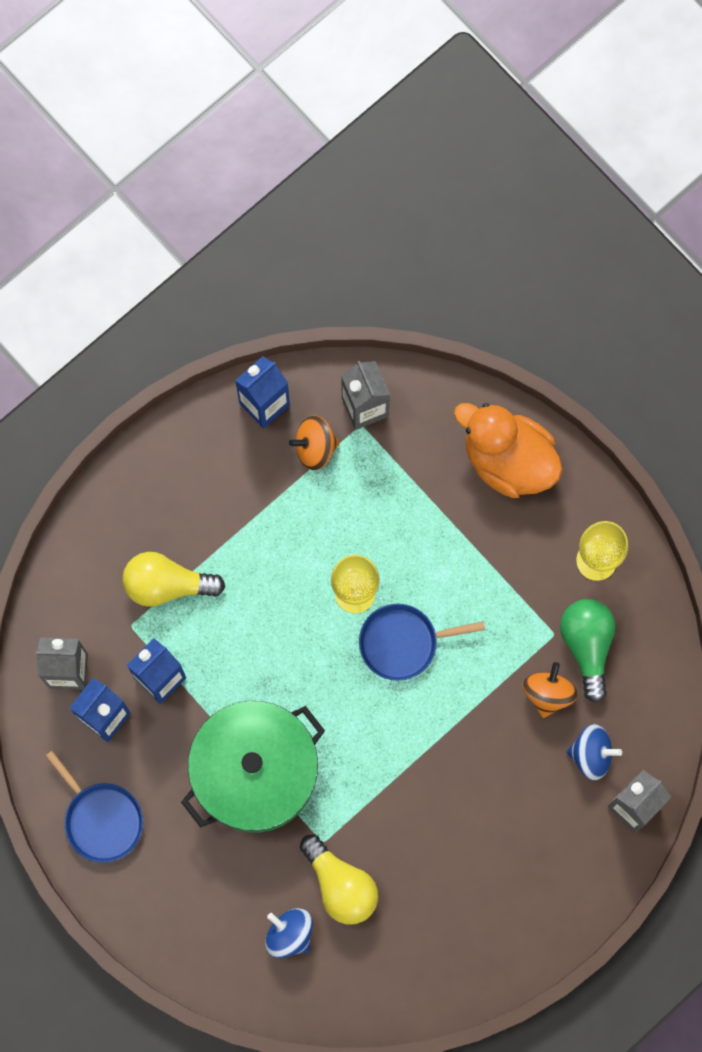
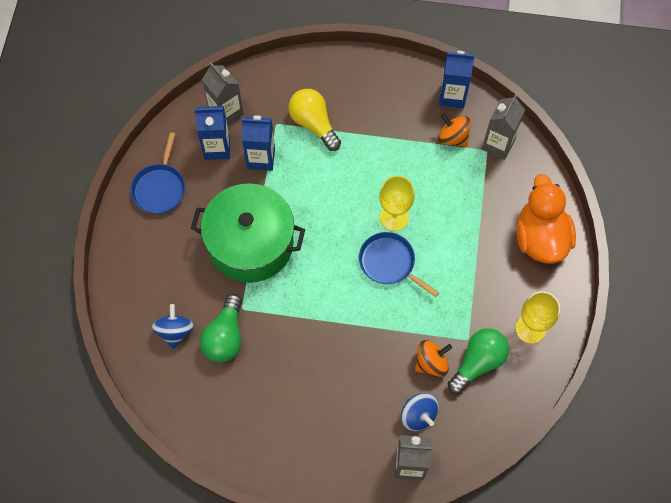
camera: 50 degrees right, 10 degrees down
yellow light bulb [300,835,378,924] -> green light bulb [200,294,242,363]

